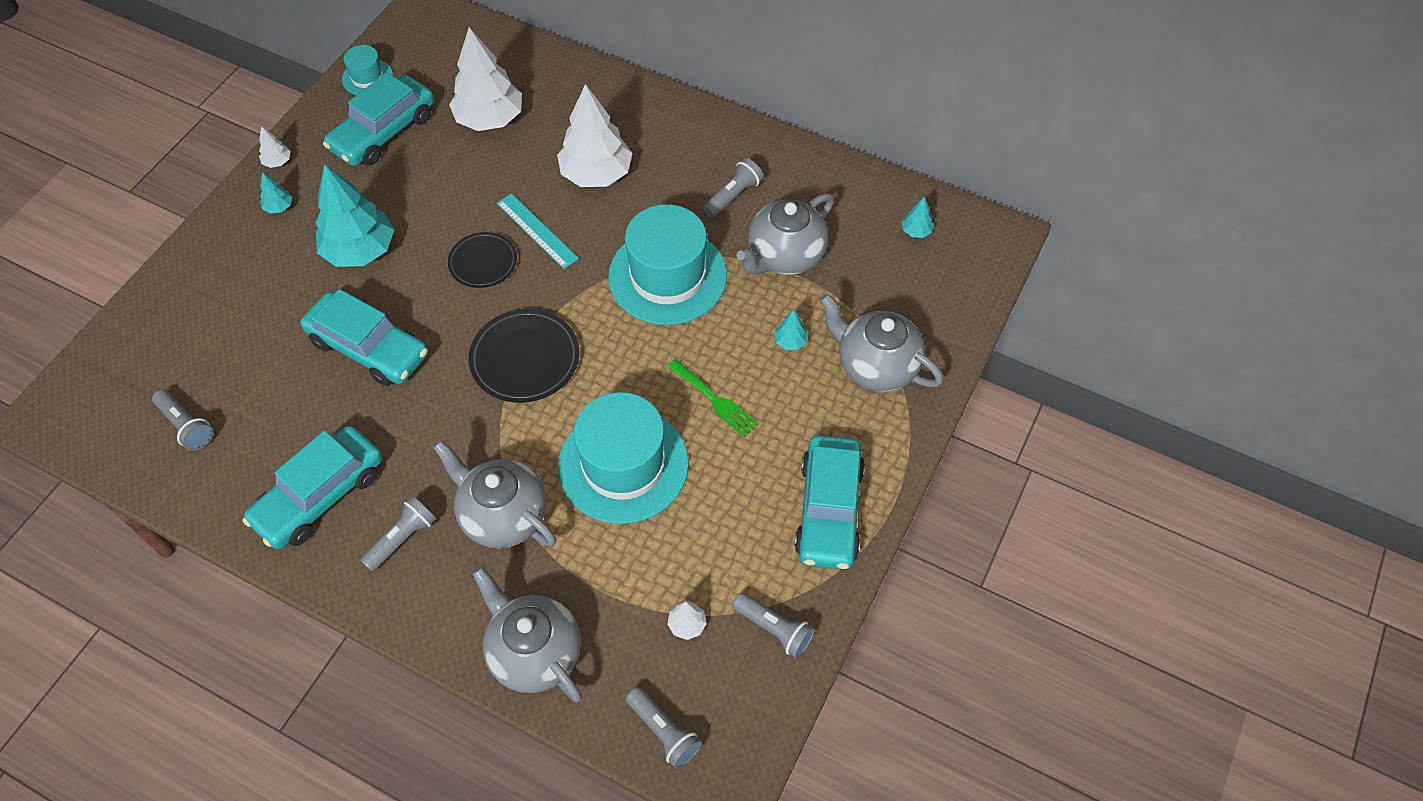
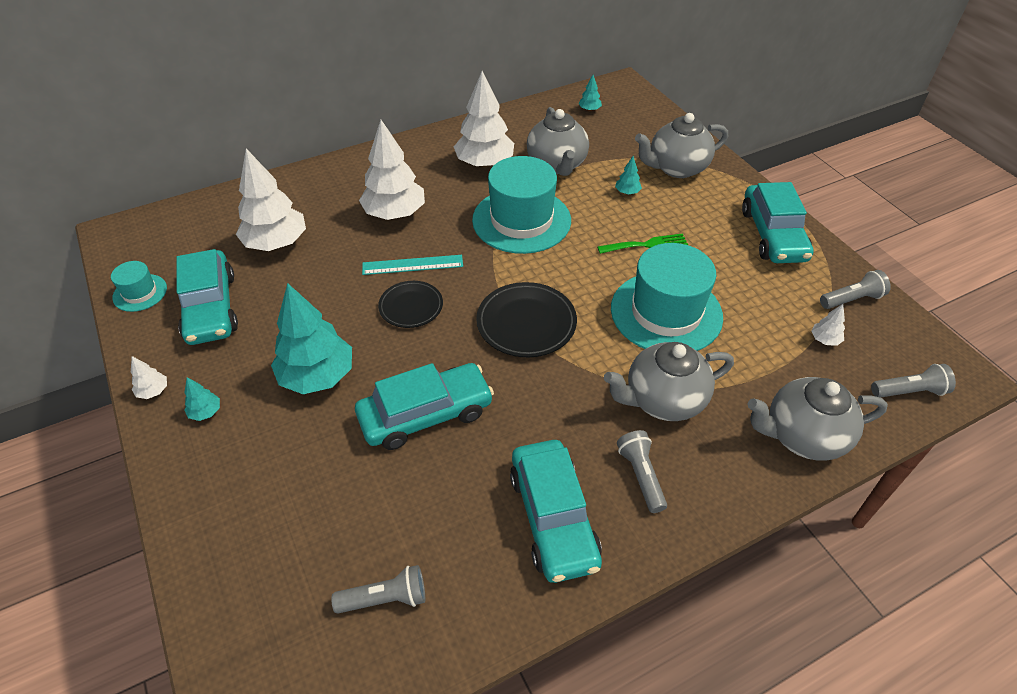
camera: 55 degrees left, 10 degrees down
grey flashlight [703,158,763,217] -> white tree [454,71,514,168]
turquoise car [794,435,865,570] -> turquoise car turned 45 degrees clockwise [742,182,813,263]

